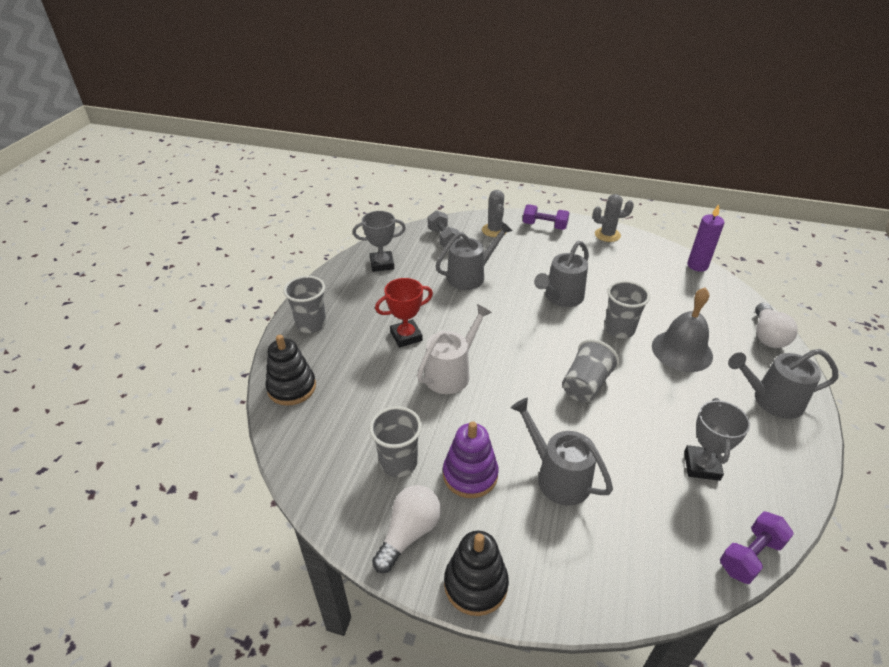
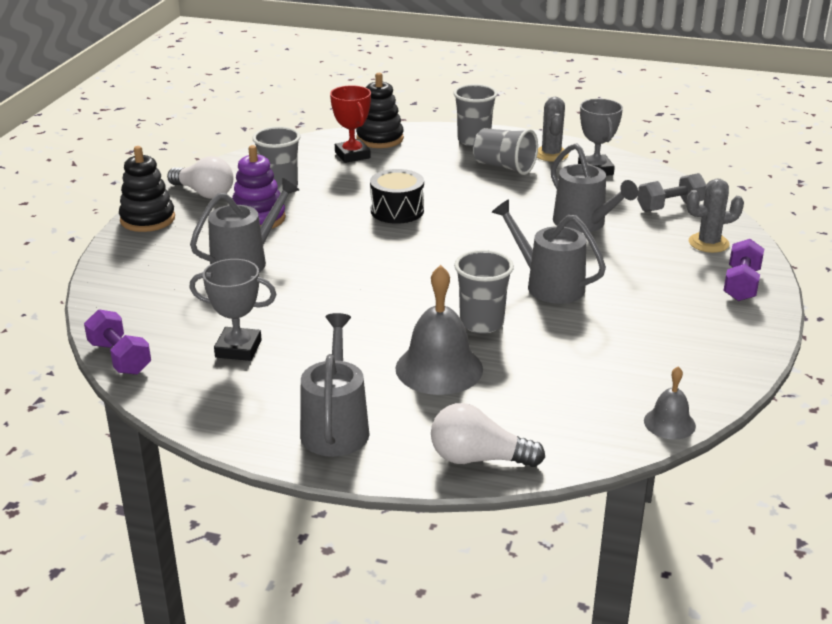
camera: 90 degrees right, 10 degrees down
red trophy [375,278,433,348] -> red trophy moved to [330,85,371,163]
white watering can [417,304,492,394] -> black drum [370,169,424,224]
grey cup [562,339,619,402] -> grey cup moved to [473,128,538,175]
grey cactus [593,194,634,242] -> grey cactus moved to [537,97,569,162]
purple candle [687,204,724,272] -> grey bell [644,366,696,440]

